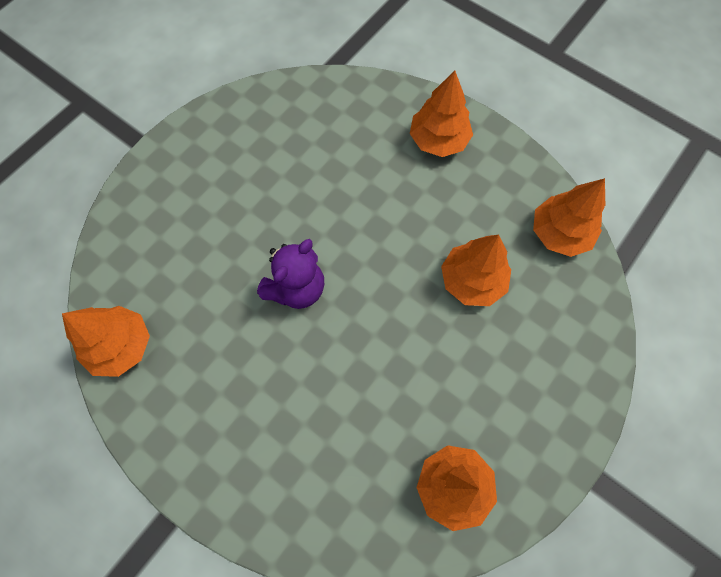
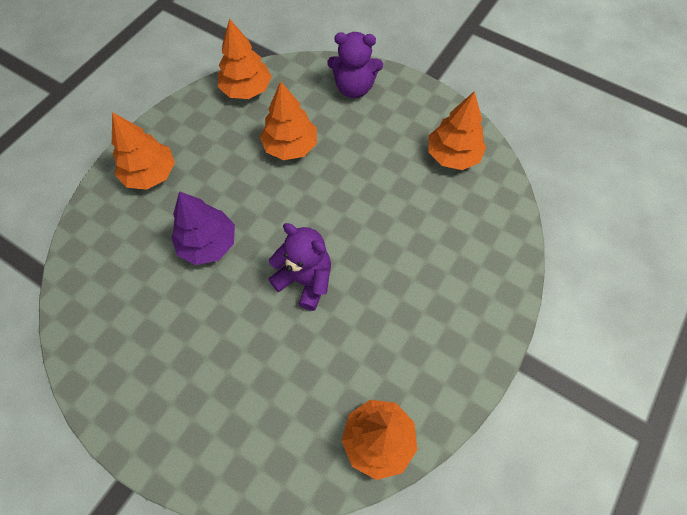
camera: 95 degrees left, 5 degrees down
none -> purple tree [171,191,235,265]
none -> purple teddy bear [327,32,383,98]

